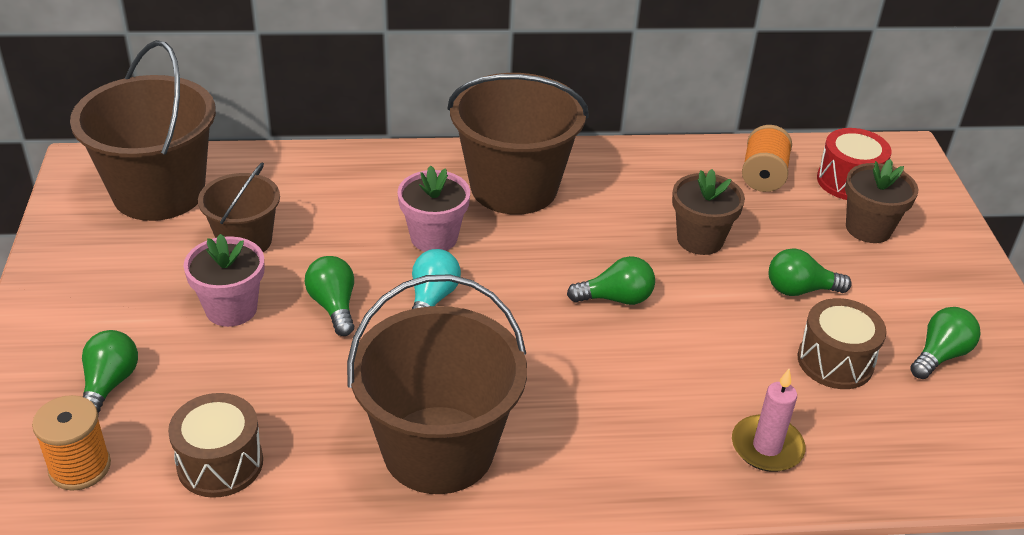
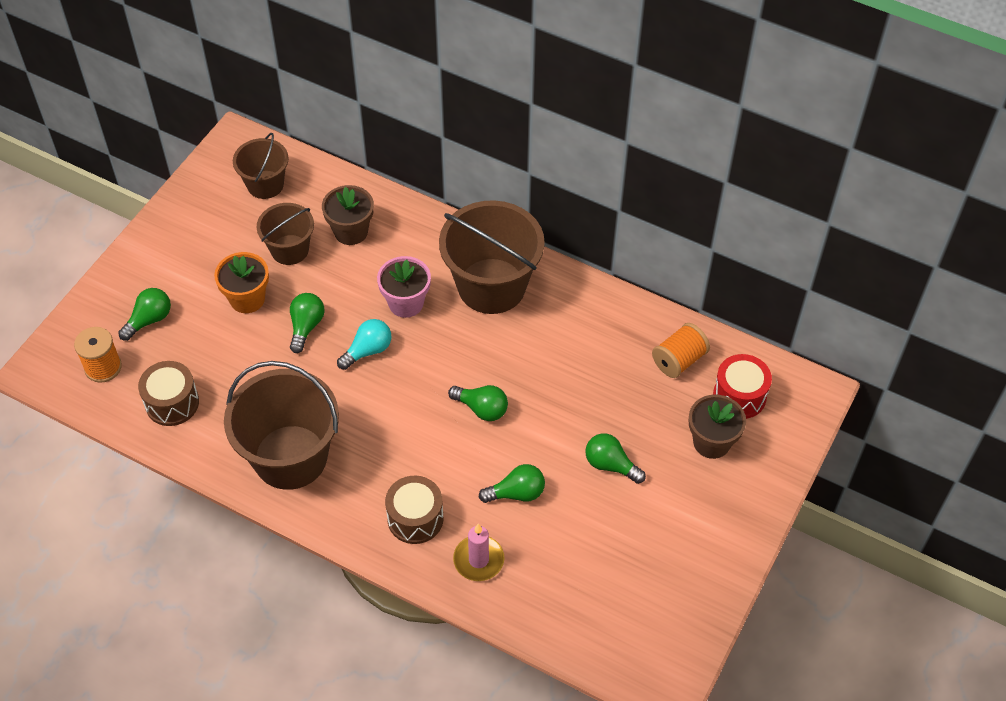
camera: 35 degrees right, 15 degrees up
brown bucket [70,40,216,221] -> brown bucket [233,133,288,199], size x0.56
pink flower pot [184,234,264,327] -> orange flower pot [214,252,269,313]
brown flower pot [672,169,745,255] -> brown flower pot moved to [322,185,374,245]
brown drum [797,298,887,389] -> brown drum moved to [385,476,444,544]
green light bulb [910,307,980,379] -> green light bulb moved to [478,464,545,503]

